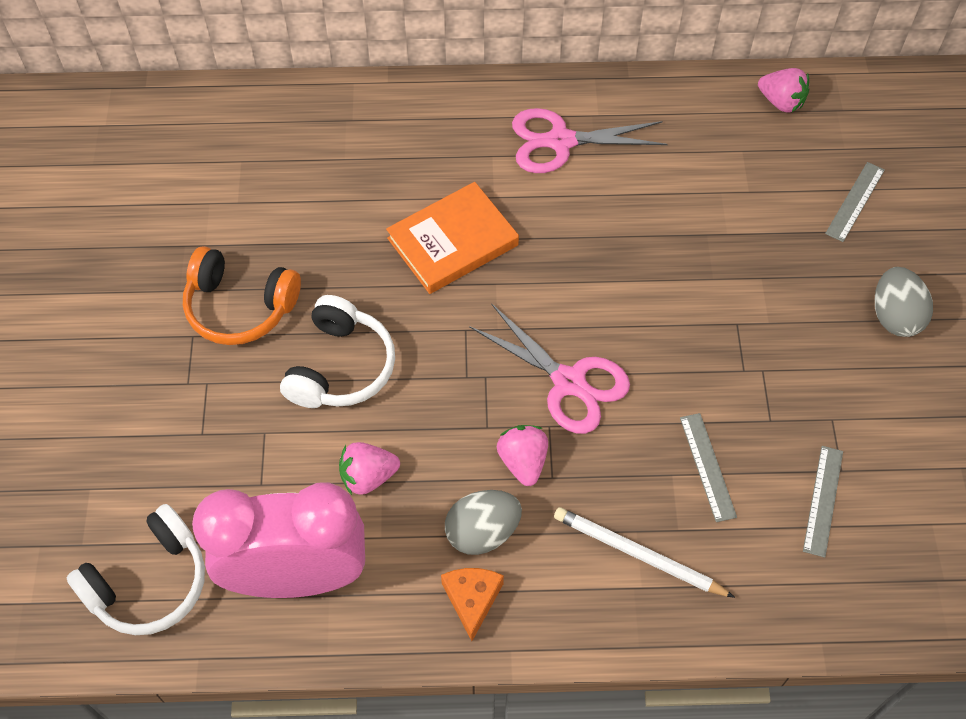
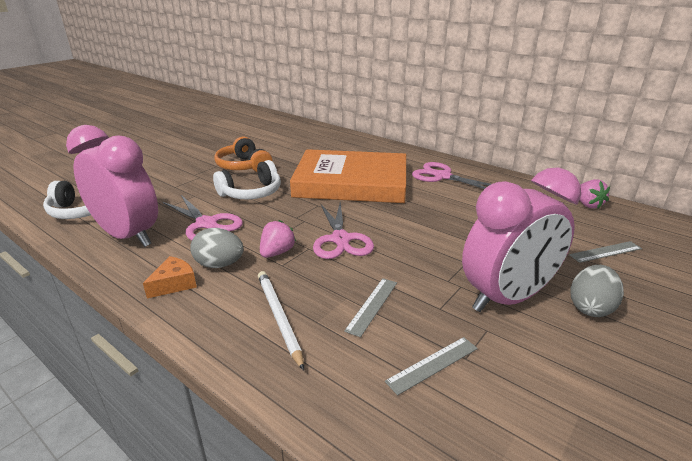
camera: 40 degrees right, 30 degrees down
pink strawberry [339,442,400,495] -> pink scissors [163,195,243,241]
orange book [386,182,519,294] -> orange book [290,149,406,203], size x1.81
none -> pink clock [462,167,581,312]

